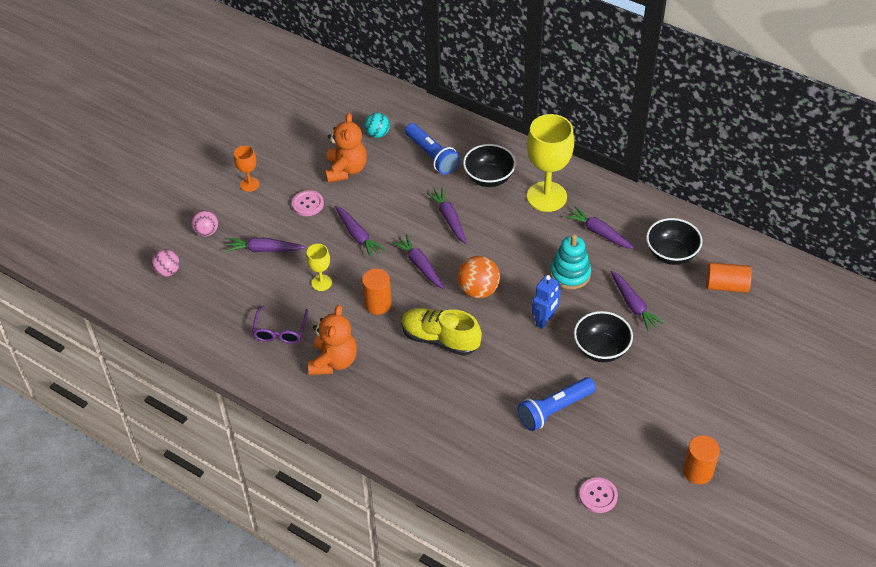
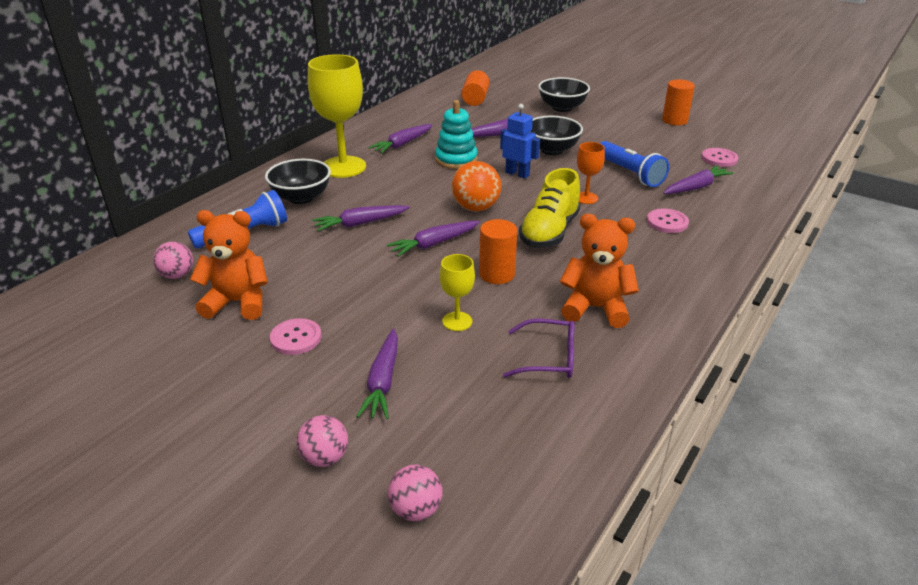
camera: 90 degrees left, 15 degrees down
orange goblet [234,146,260,192] -> orange goblet moved to [577,142,605,204]
purple carrot [335,206,386,258] -> purple carrot moved to [663,165,734,194]
turquoise ball [365,113,390,138] -> pink ball [153,241,193,279]
black bowl [646,218,702,265] -> black bowl moved to [538,77,590,112]
none -> pink button [647,209,689,233]

